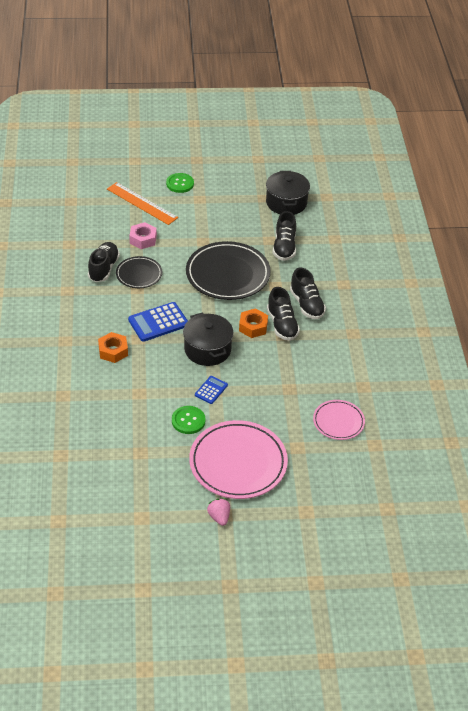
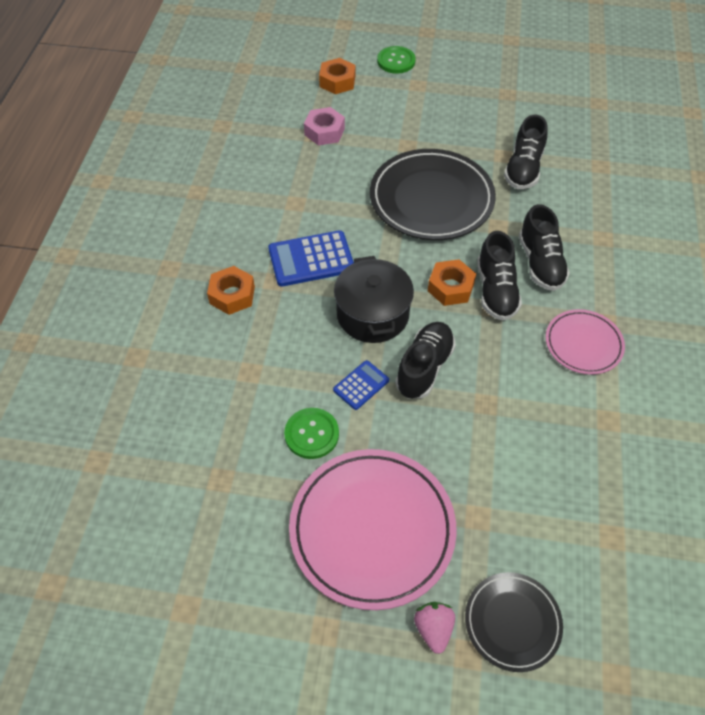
camera: 15 degrees right, 10 degrees up
black shoe [88,242,120,282] -> black shoe moved to [395,322,456,398]
orange ruler [107,182,178,225] -> orange nut [319,58,355,94]
black plate [116,256,162,288] -> black plate moved to [465,572,563,672]
pink strawberry [207,499,230,526] -> pink strawberry moved to [414,602,455,654]
black pot [266,171,310,215] -> none
pink plate [313,400,365,440] -> pink plate moved to [546,309,625,375]

